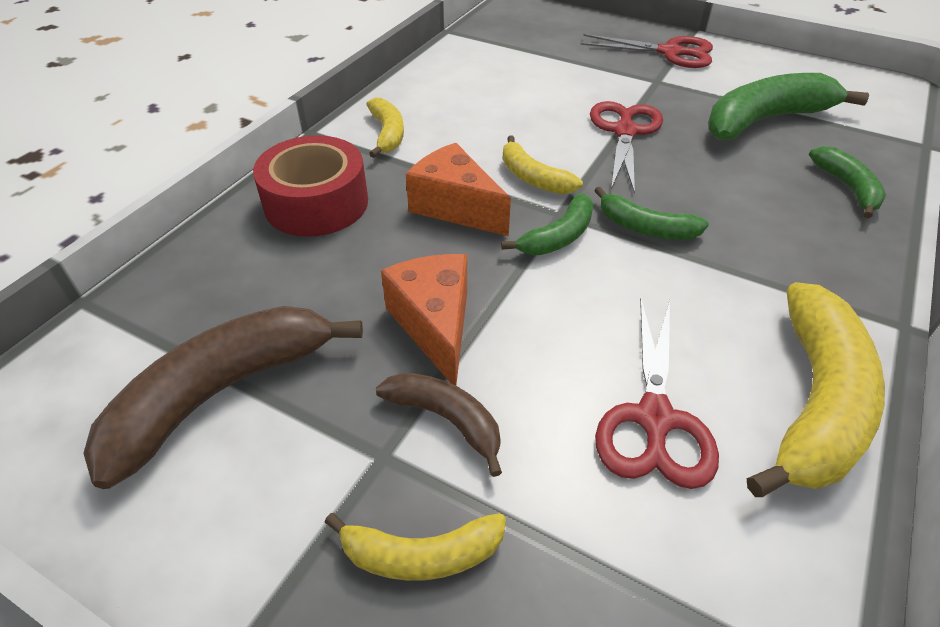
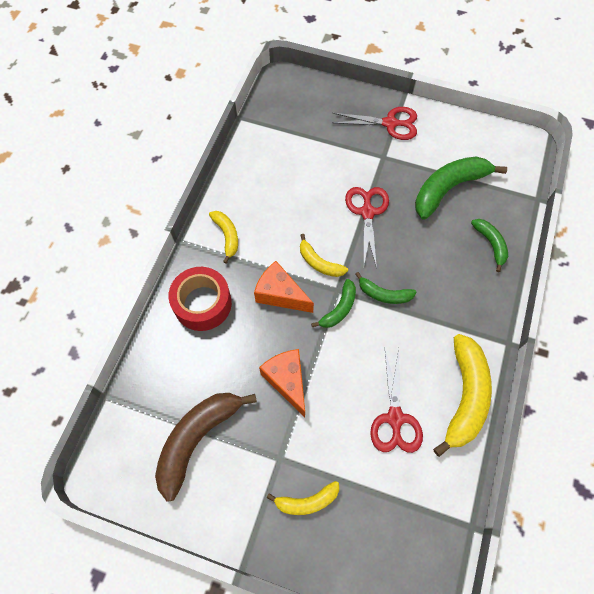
camera: 10 degrees left, 20 degrees up
brown banana [376,373,502,477] -> none

